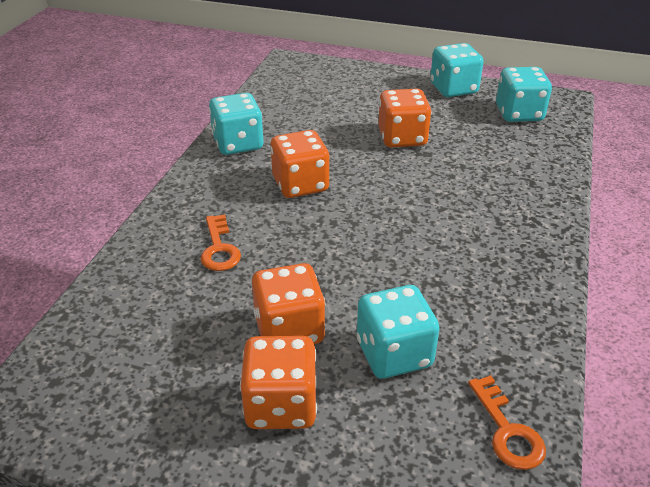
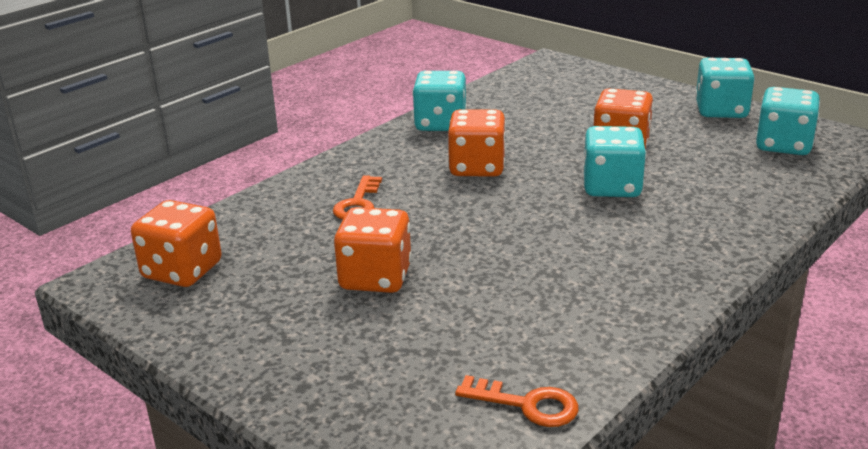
camera: 25 degrees right, 10 degrees down
orange dice [240,336,317,429] -> orange dice moved to [131,200,222,287]
turquoise dice [357,285,440,379] -> turquoise dice moved to [583,126,646,197]
orange key [468,375,546,470] -> orange key turned 75 degrees counterclockwise [455,375,579,427]

